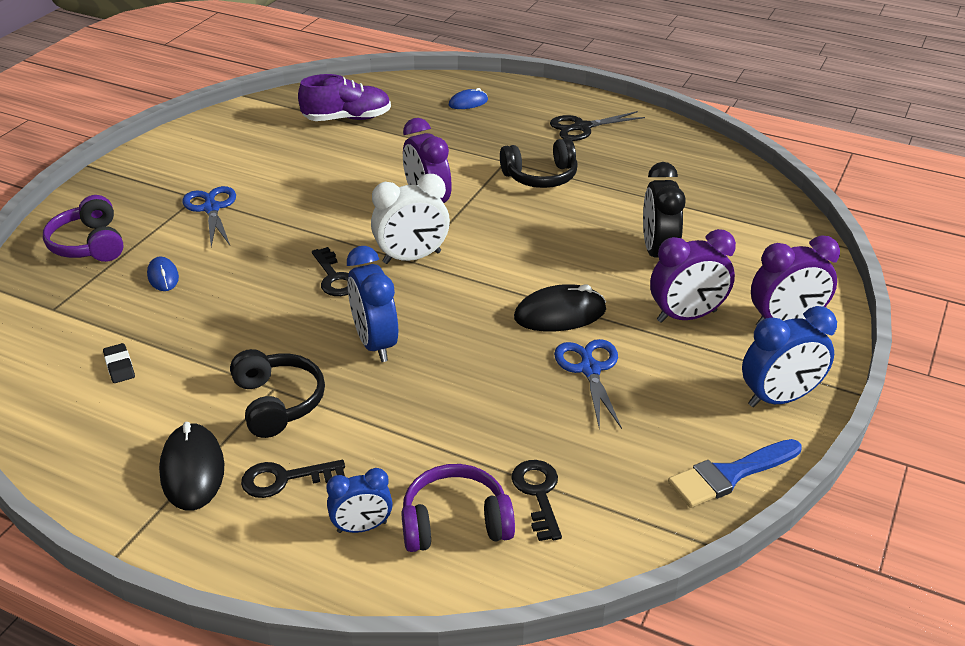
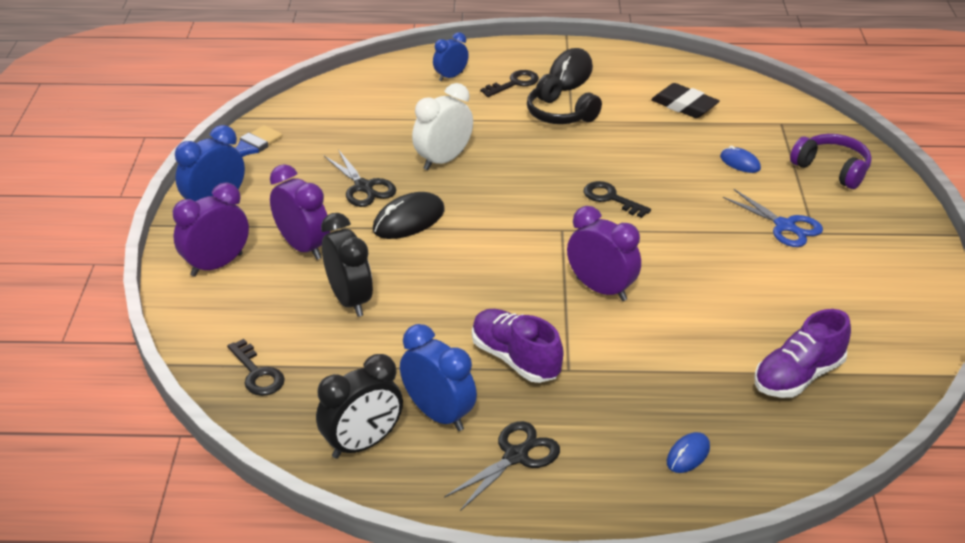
camera: 155 degrees right, 0 degrees up
black eraser [103,343,135,383] -> black eraser [651,83,720,118], size x1.83
black mouse [159,422,224,510] -> black mouse turned 60 degrees clockwise [549,48,593,91]
blue clock [347,246,398,362] -> blue clock moved to [400,324,477,431]
white clock [371,174,450,264] -> white clock moved to [412,83,473,170]
purple headphones [401,464,515,552] -> none
black headphones [500,138,578,188] -> purple shoe [472,309,563,383]
black key [511,460,562,541] -> black key moved to [227,339,285,396]
blue scissors [554,339,622,430] -> black scissors [324,149,396,207]
purple clock [650,229,736,323] -> purple clock turned 90 degrees clockwise [270,164,330,260]
none -> black clock [316,354,403,459]

